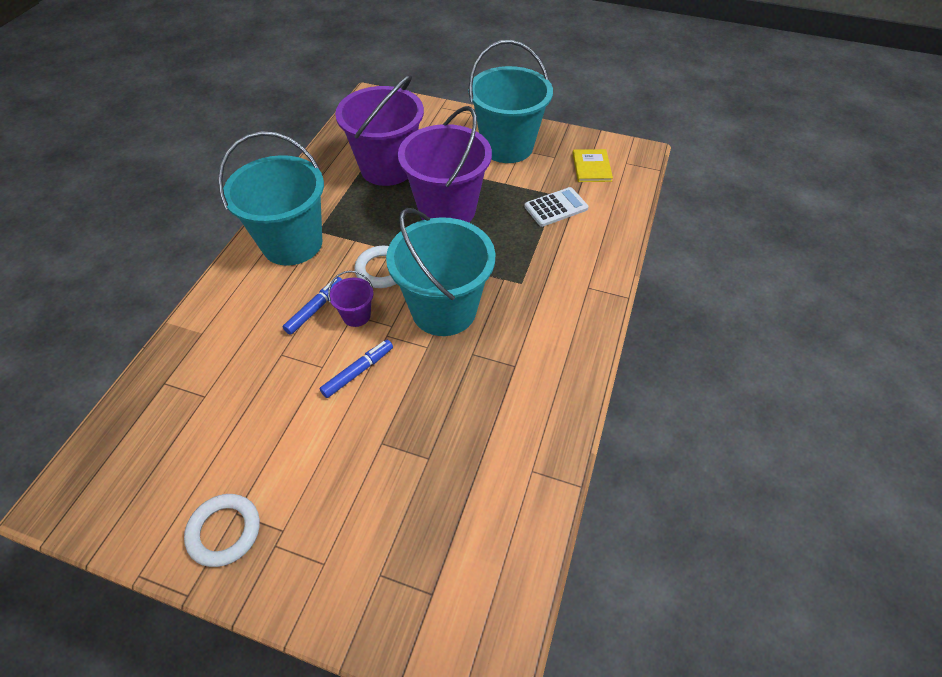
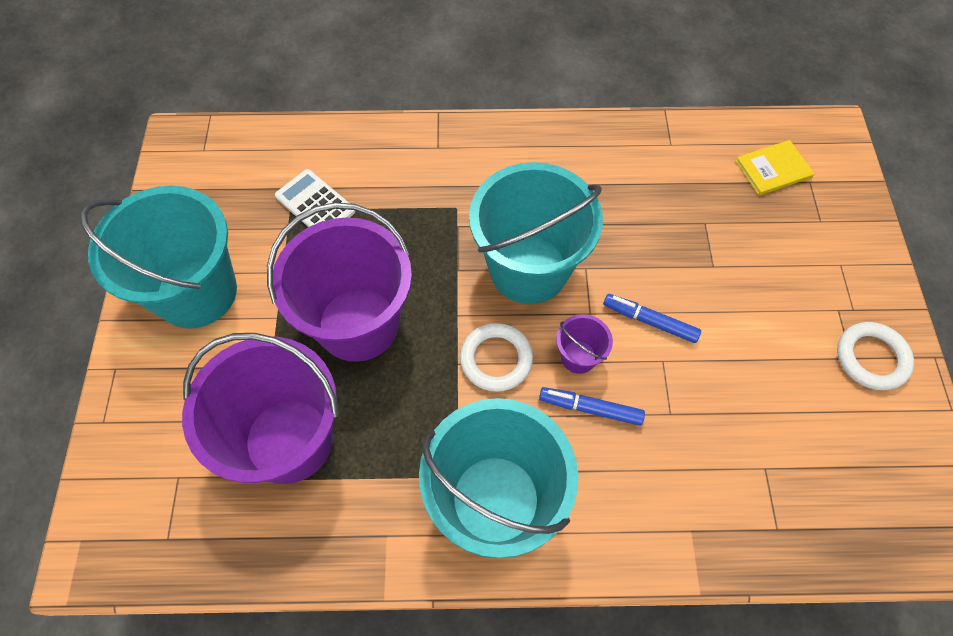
camera: 110 degrees left, 10 degrees up
yellow book [573,149,613,182] -> yellow book moved to [735,140,814,196]

